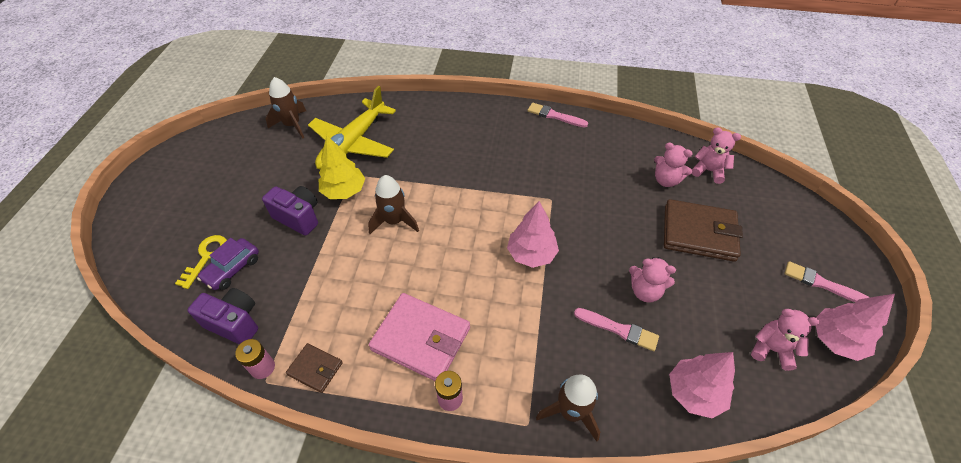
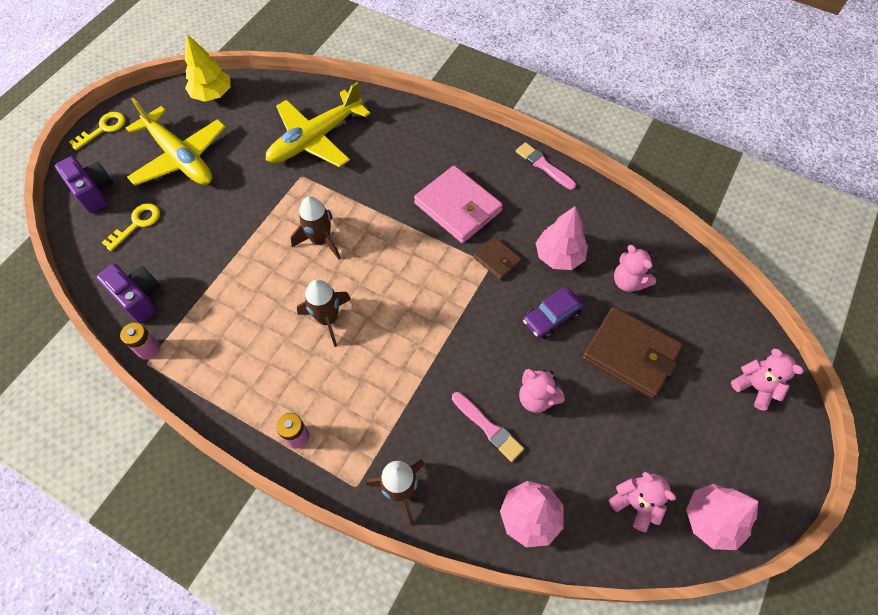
camera: 20 degrees right, 10 degrees up
purple car [197,238,259,290] -> purple car moved to [523,288,583,339]
purple camera [262,186,318,236] -> purple camera moved to [55,156,113,213]
brown rocket [266,77,306,139] -> brown rocket moved to [297,280,351,347]
brown wallet [286,343,343,393] -> brown wallet moved to [474,237,522,280]
yellow tree [319,135,365,199] -> yellow tree moved to [185,34,231,102]
pink wallet [369,293,470,381] -> pink wallet moved to [414,166,503,243]
pink tree [507,201,559,268] -> pink tree moved to [536,206,588,270]
pink teddy bear [692,127,741,184] -> pink teddy bear moved to [731,349,804,411]
pink brush [784,261,870,303] -> none
none -> yellow key [69,112,125,150]
none -> yellow plane [126,98,226,186]

